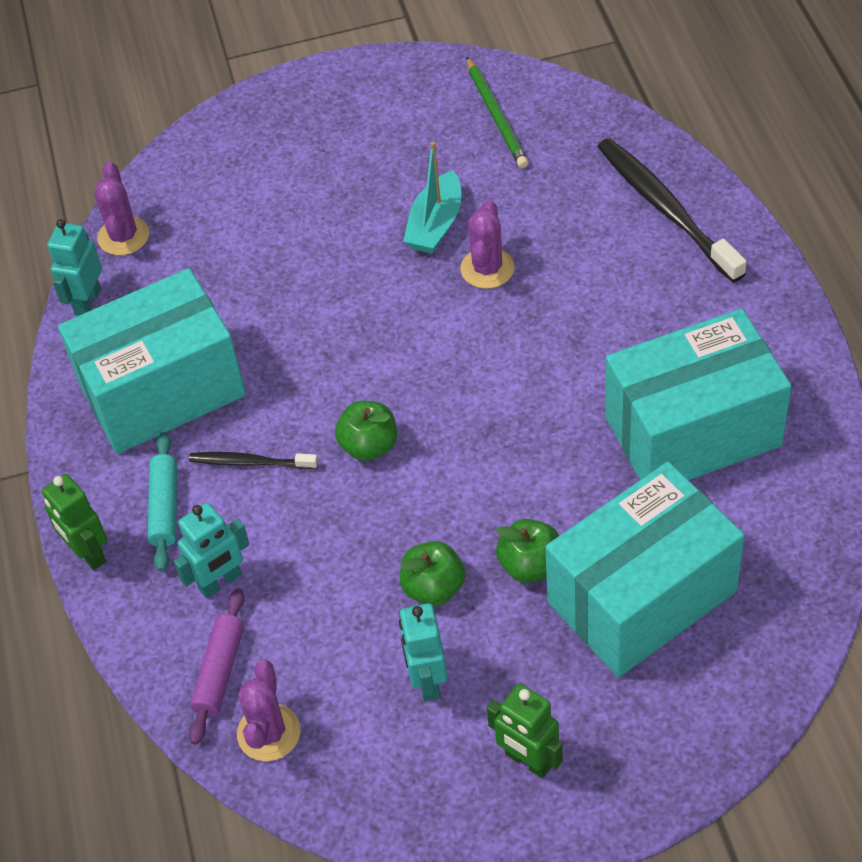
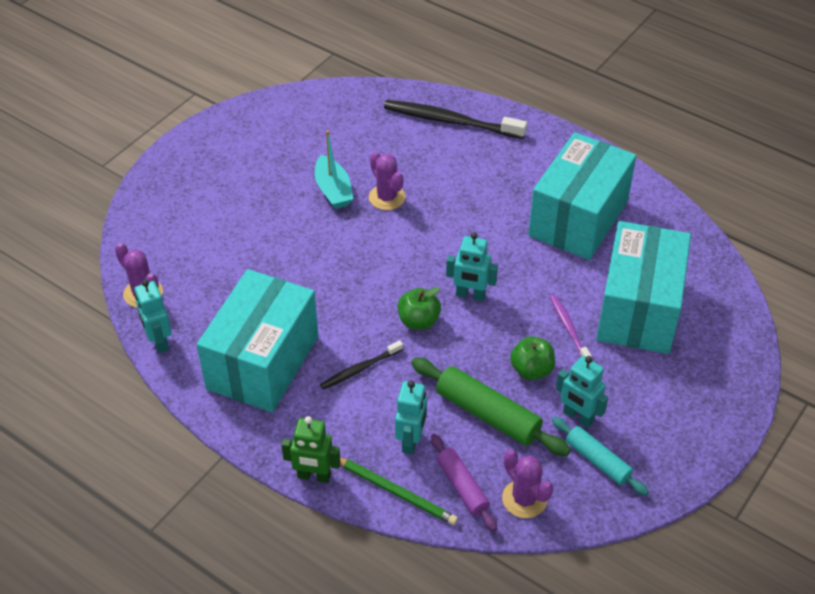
camera: 45 degrees left, 5 degrees down
turquoise rolling pin [148,432,177,572] -> turquoise rolling pin moved to [552,417,649,496]
green pencil [466,57,529,168] -> green pencil moved to [340,457,458,525]
green robot [487,684,563,778] -> none
green apple [496,519,559,583] -> purple toothbrush [550,295,592,357]
none -> green rolling pin [411,357,571,456]
none -> turquoise robot [446,233,498,301]

